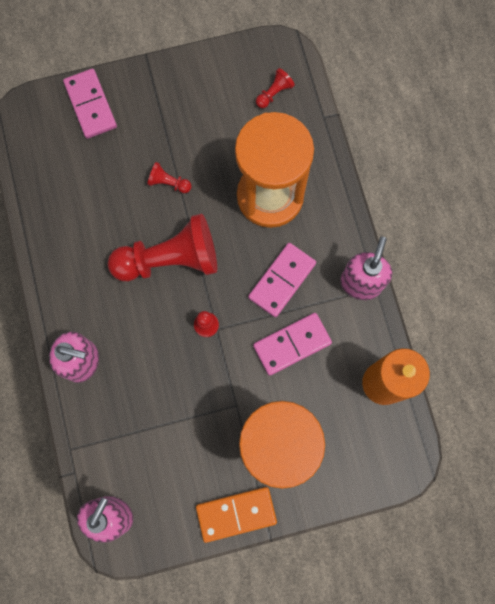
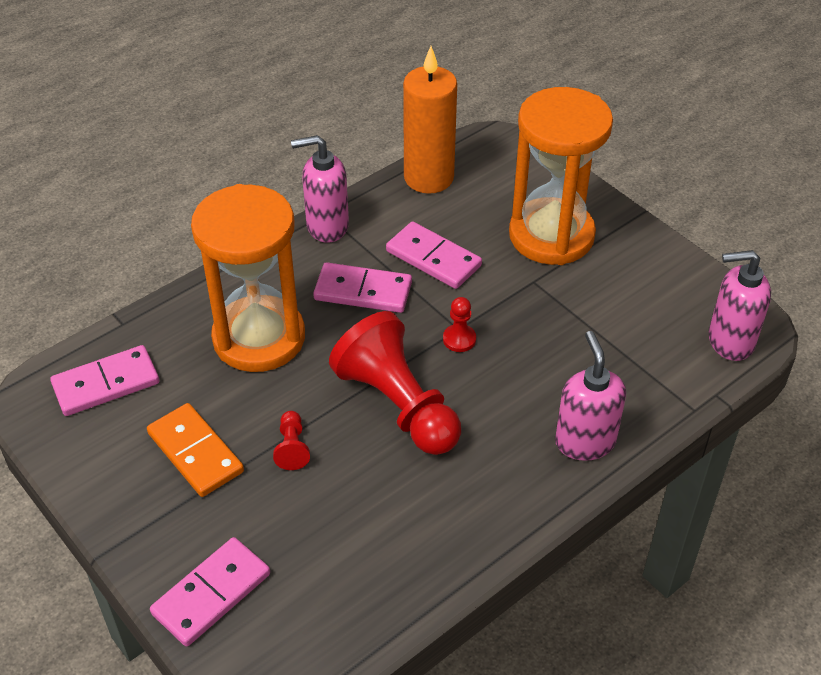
camera: 115 degrees left, 30 degrees down
orange domino [196,487,277,543] -> orange domino moved to [147,403,244,497]
red pawn [256,68,295,108] -> pink domino [50,345,159,416]

